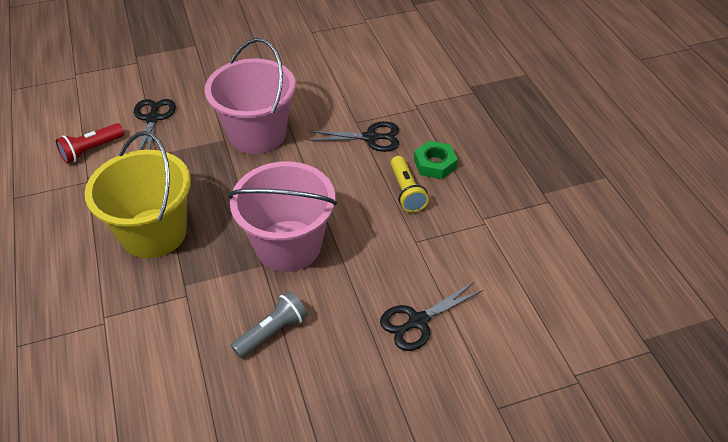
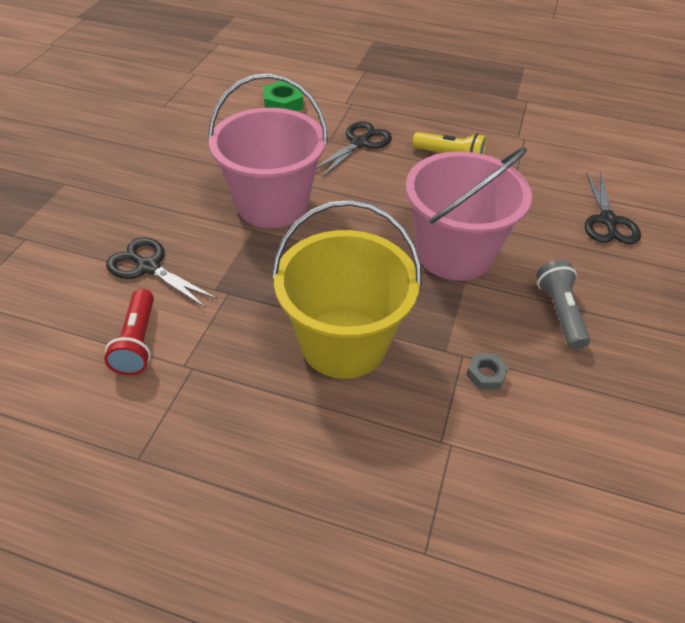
camera: 55 degrees left, 0 degrees up
green nut [414,140,458,179] -> green nut moved to [263,81,303,111]
none -> grey nut [466,353,509,390]

